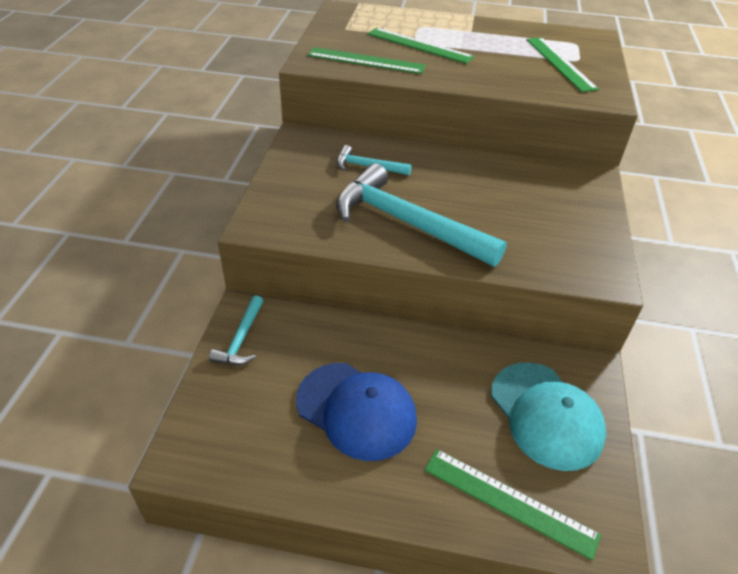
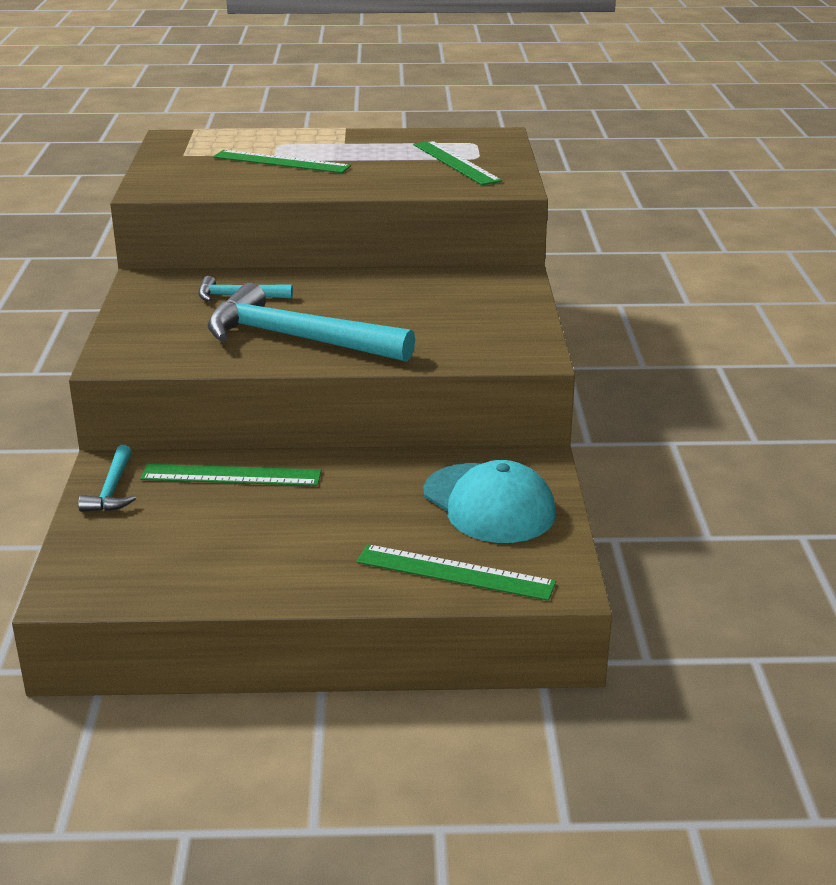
camera: 10 degrees left, 15 degrees down
blue cap [296,363,417,461] -> none
green ruler [307,47,426,74] -> green ruler moved to [140,464,322,486]

